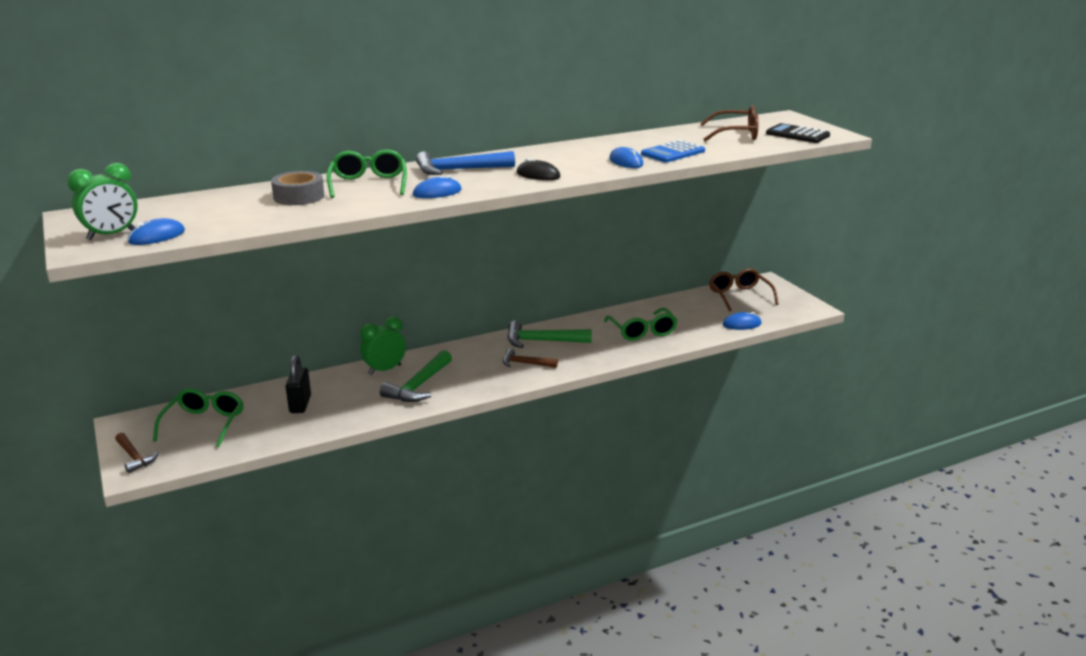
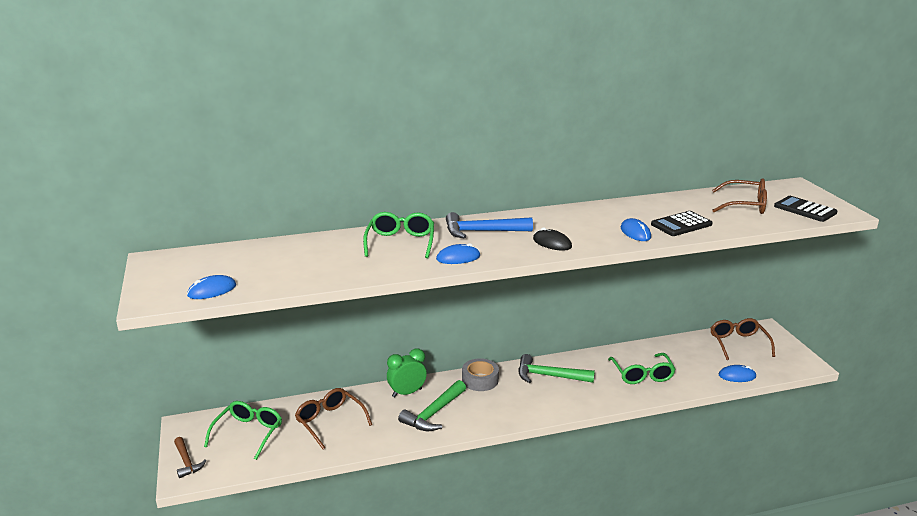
camera: 10 degrees right, 0 degrees up
green clock [67,163,138,240] -> none
grey tape [271,171,325,205] -> grey tape moved to [462,358,499,391]
black padlock [286,355,311,413] -> brown glasses [295,388,372,449]
brown hammer [503,348,558,368] -> none
blue calculator [641,140,705,162] -> black calculator [651,211,713,236]

